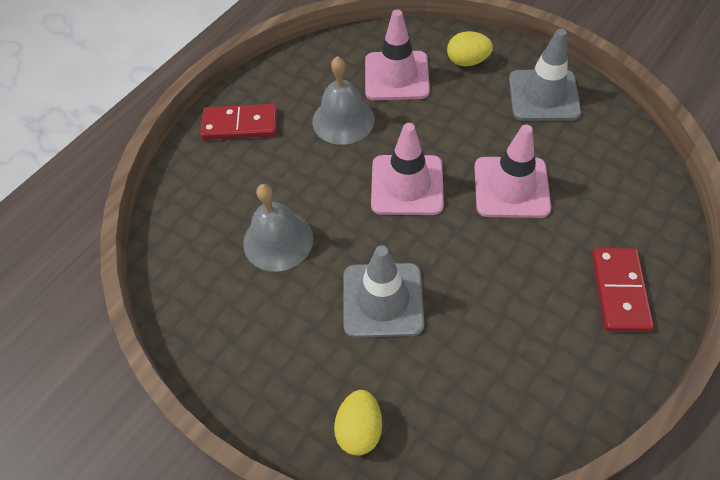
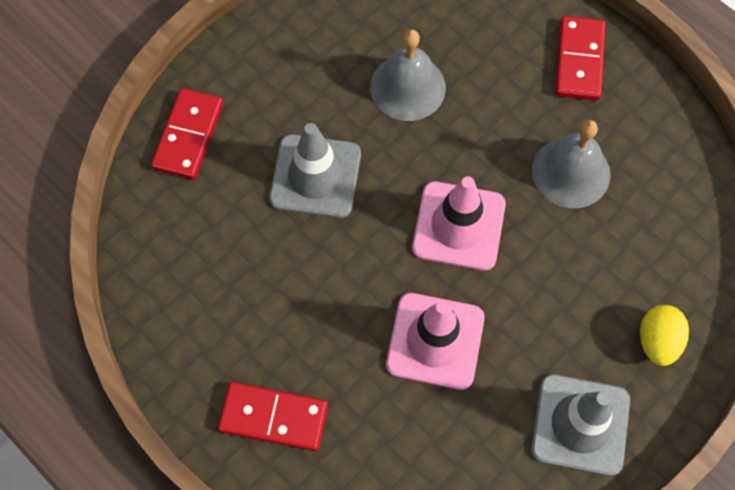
camera: 95 degrees right, 10 degrees up
yellow egg [334,390,382,455] -> red domino [151,88,223,180]
pink traffic cone [365,9,430,100] -> none

